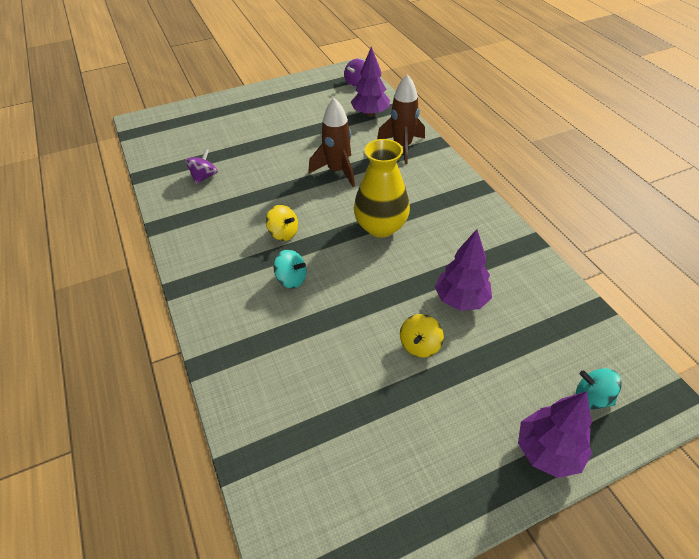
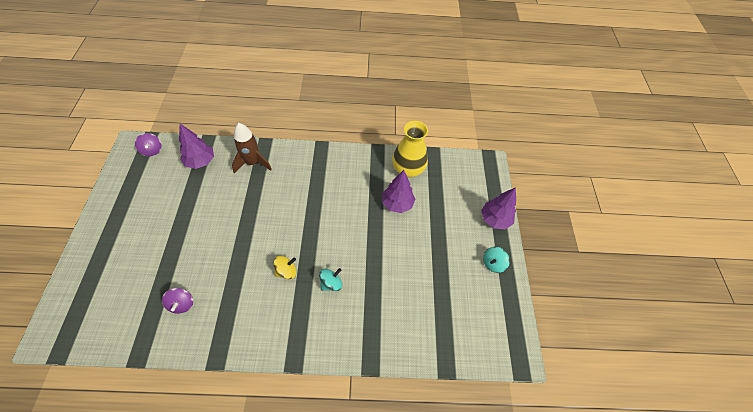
camera: 70 degrees left, 10 degrees up
purple spinning top [185,149,218,184] -> purple spinning top turned 150 degrees counterclockwise [162,288,193,314]
brown rocket [308,98,355,187] -> none
yellow vase [354,139,410,238] -> yellow vase moved to [392,121,428,177]
yellow spinning top [400,314,444,358] -> none
turquoise spinning top [576,368,622,410] -> turquoise spinning top moved to [483,247,510,273]

